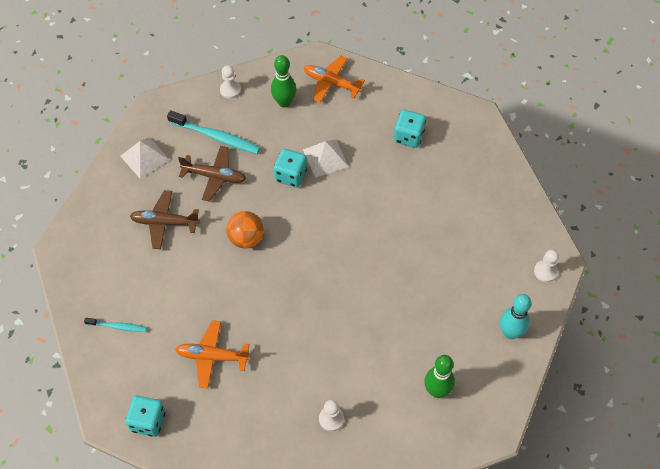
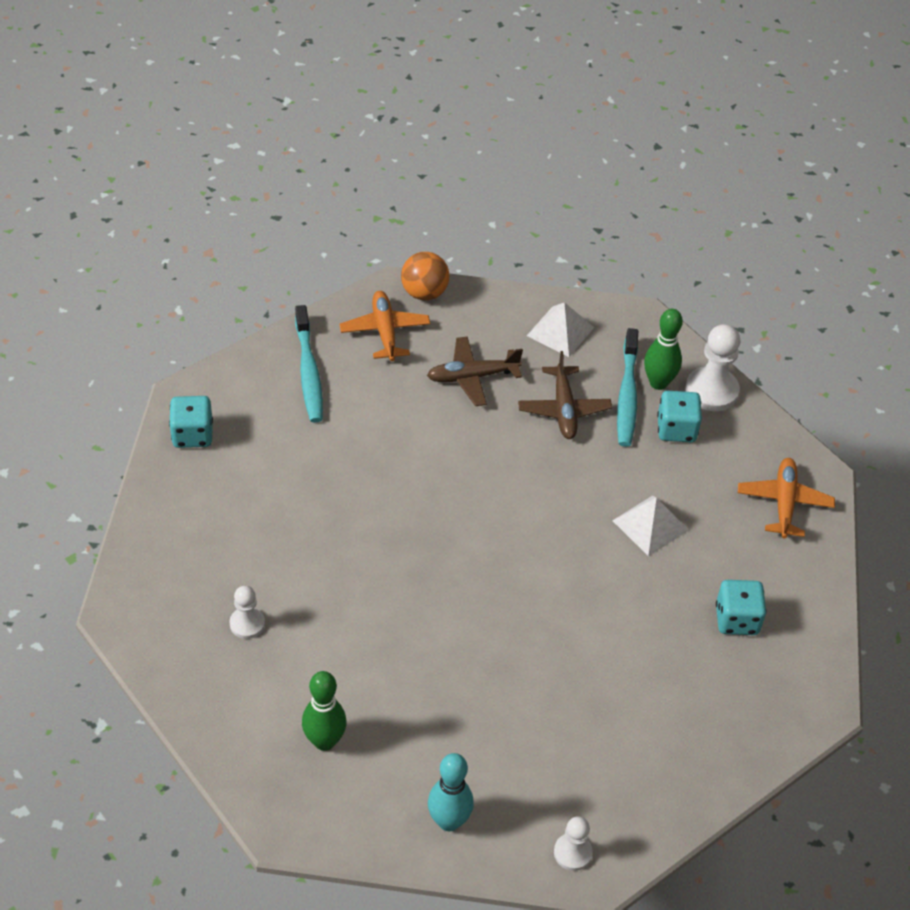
camera: 70 degrees right, 10 degrees down
turquoise toothbrush [84,318,147,332] -> turquoise toothbrush [295,305,323,423], size x1.78
brown plane [130,190,200,249] -> brown plane turned 90 degrees counterclockwise [427,337,523,406]
orange plane [175,320,250,388] -> orange plane moved to [339,291,430,361]
white pawn [220,65,241,99] -> white pawn [685,324,740,411], size x1.71
orange ball [226,211,264,248] -> orange ball moved to [401,252,450,300]
green bowling pin [271,55,296,108] -> green bowling pin moved to [644,309,683,390]
turquoise dice [274,149,307,188] -> turquoise dice moved to [657,391,702,442]

